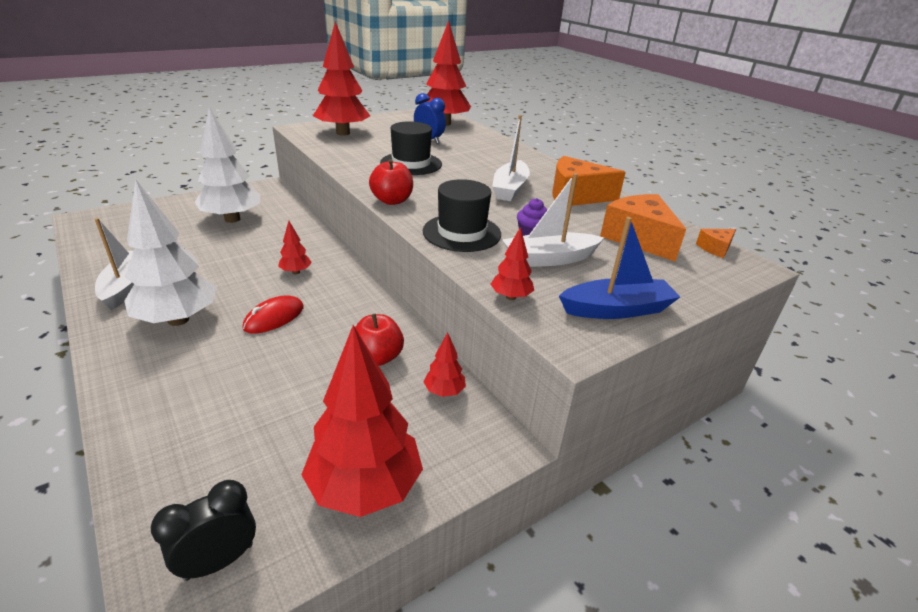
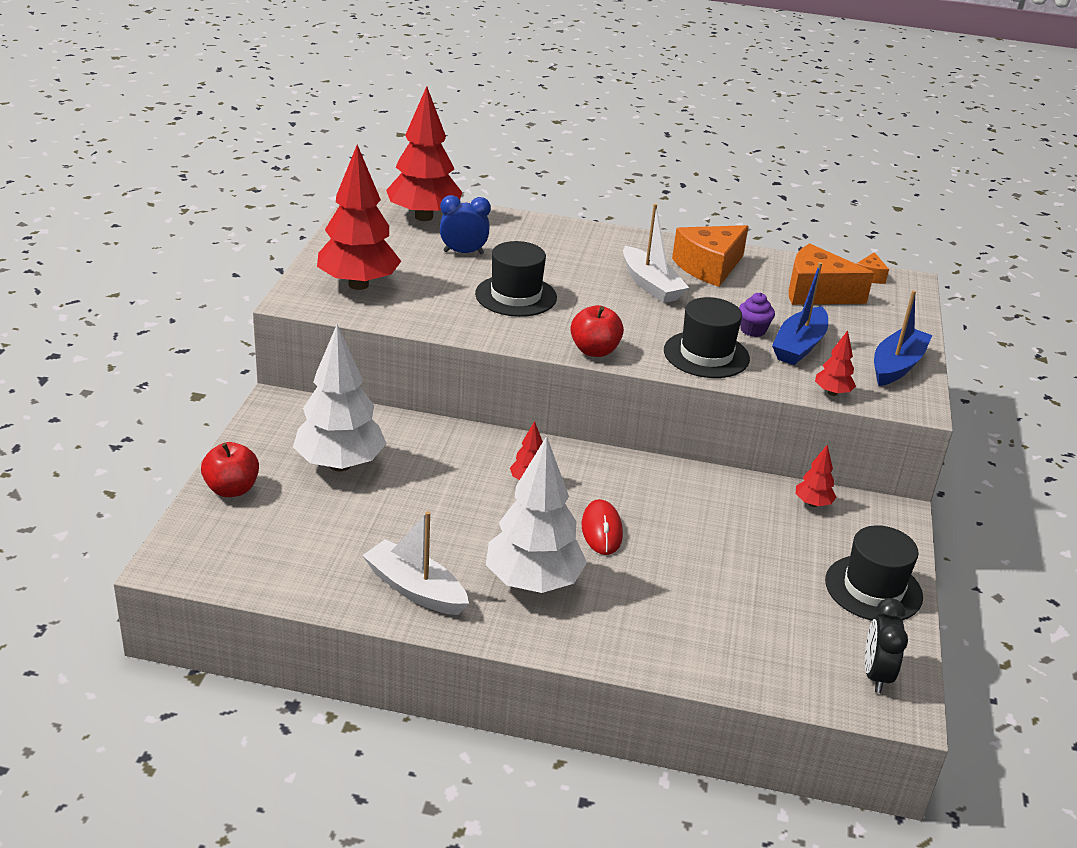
camera: 45 degrees left, 0 degrees up
red tree [301,325,423,517] -> black hat [825,525,923,621]
red apple [355,314,404,366] -> red apple moved to [201,442,259,497]
white boat [503,173,604,267] -> blue boat [772,262,828,365]

